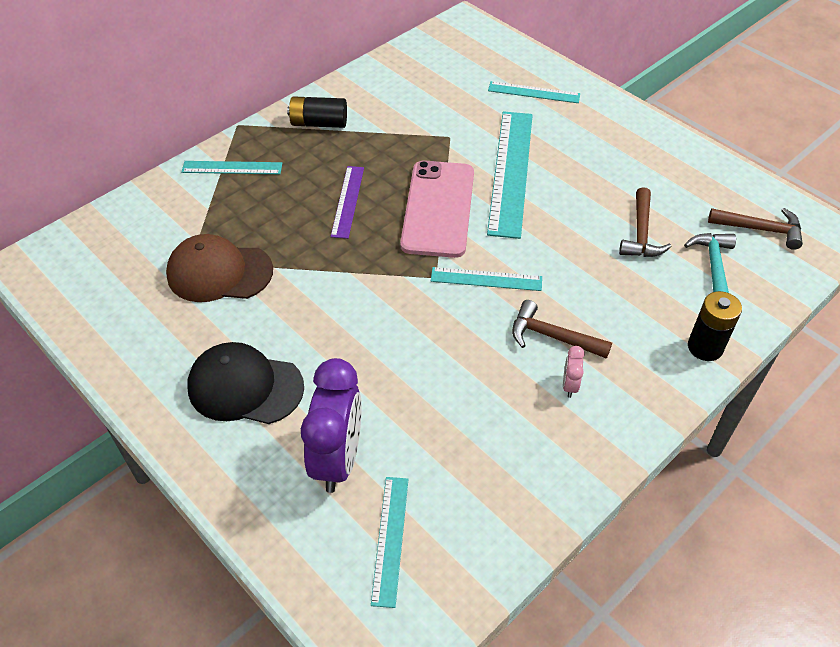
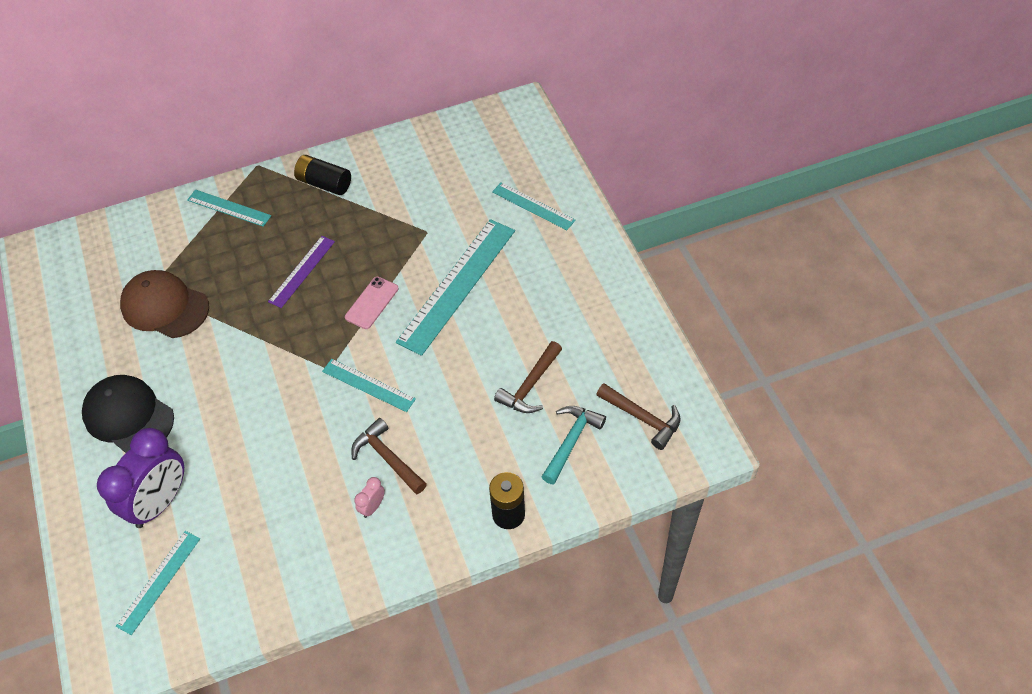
camera: 25 degrees right, 5 degrees up
pink phone [400,160,474,258] -> pink phone [345,277,398,329], size x0.50

